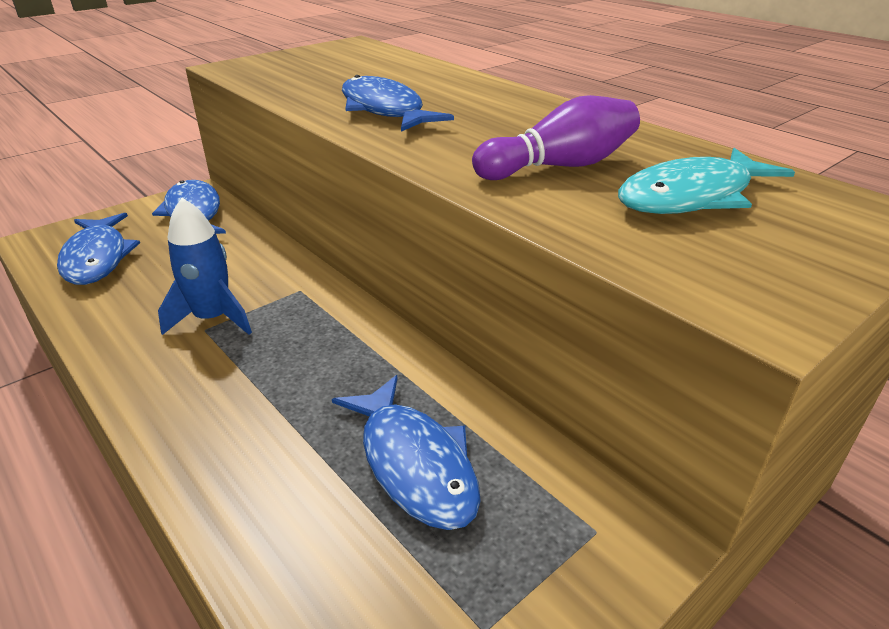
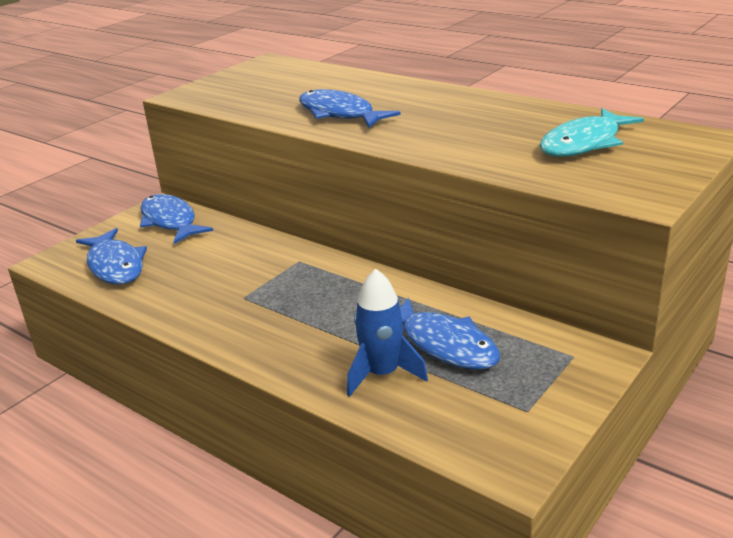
camera: 10 degrees left, 5 degrees down
blue rocket [158,198,252,335] -> blue rocket moved to [347,269,428,397]
purple bowling pin [472,95,640,180] -> none

